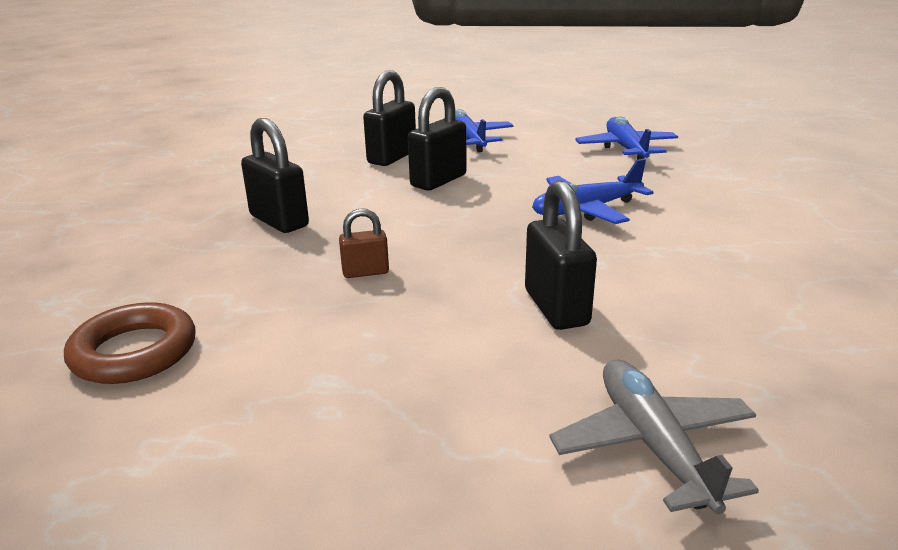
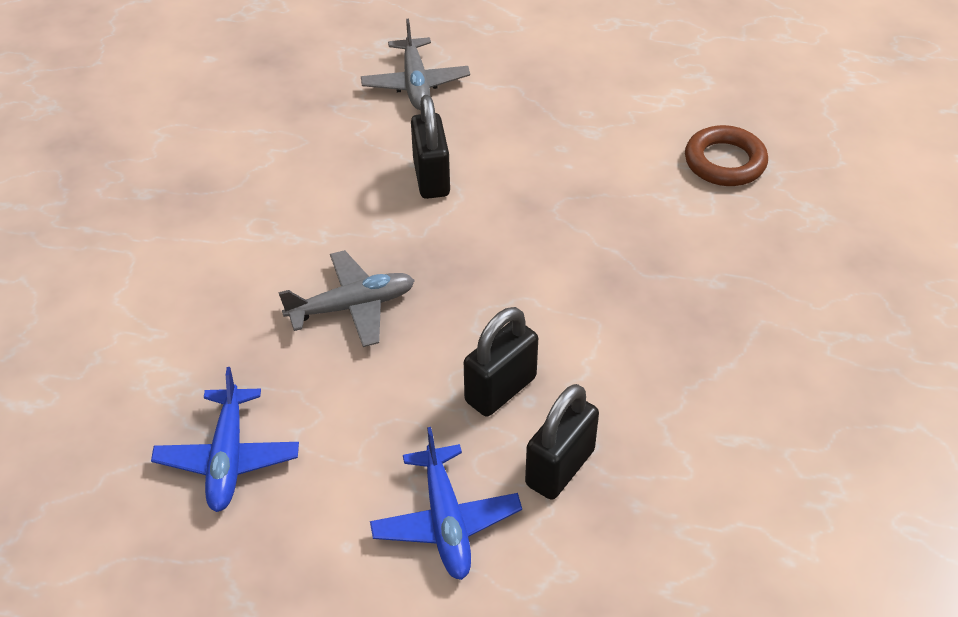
camera: 175 degrees left, 20 degrees up
black padlock [241,118,309,233] -> none
brown padlock [339,208,389,278] -> none
blue plane [532,159,654,224] -> grey plane [278,250,415,347]

